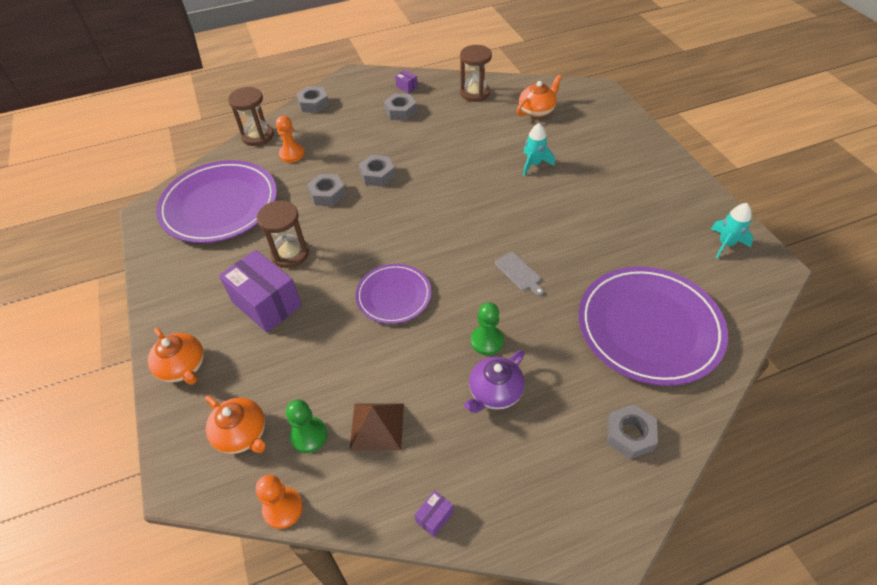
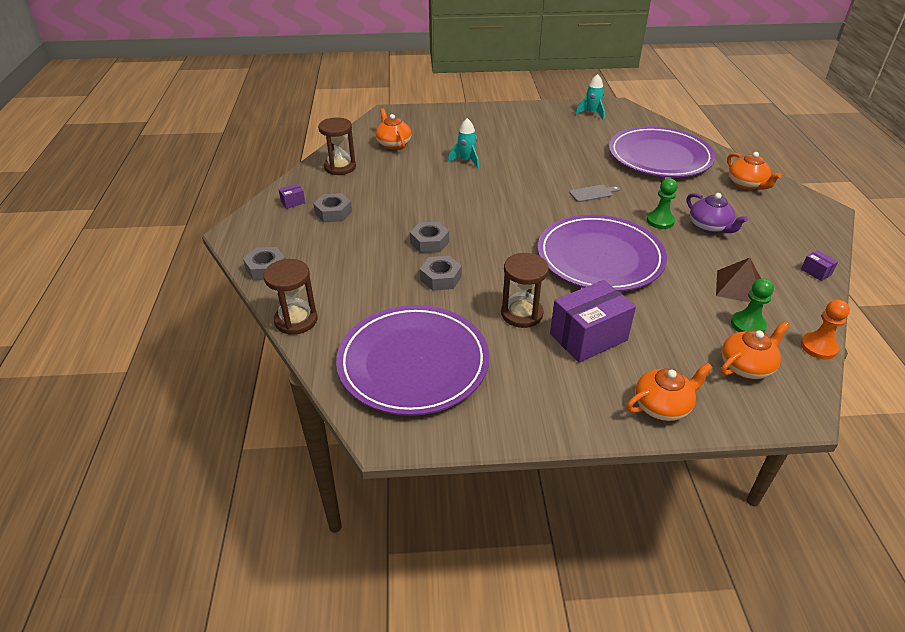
camera: 75 degrees left, 10 degrees down
orange pawn [276,116,305,163] -> none
purple plate [356,264,431,324] -> purple plate [538,214,667,291], size x1.79
grey nut [607,404,658,459] -> orange teapot [727,152,782,190]

